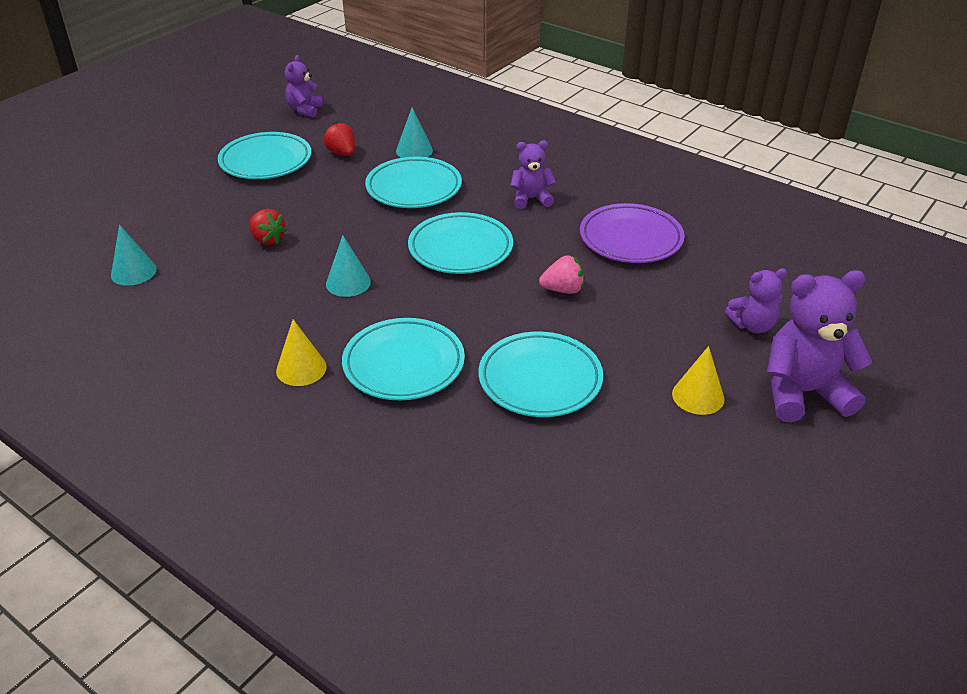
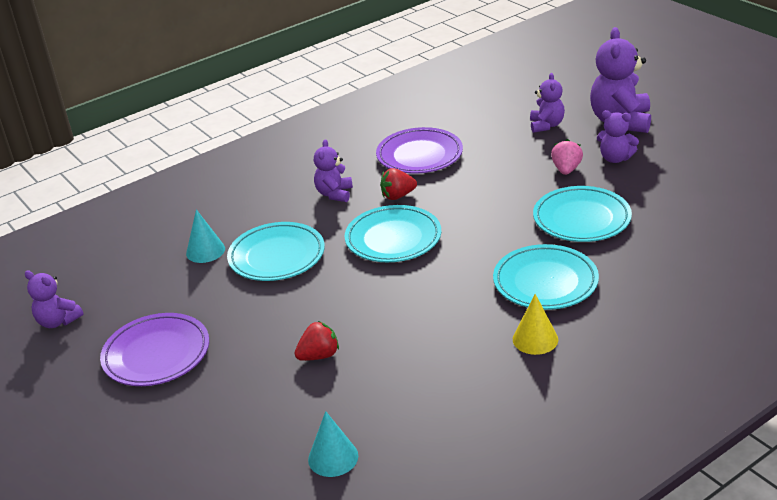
camera: 70 degrees left, 5 degrees down
turquoise plate [218,132,311,179] -> purple plate [100,313,209,386]
red strawberry [324,122,355,156] -> red strawberry moved to [380,168,417,200]
turquoise cone [326,235,371,297] -> none
pink strawberry [539,255,584,294] -> pink strawberry moved to [551,139,583,175]
yellow cone [672,346,724,415] -> purple teddy bear [597,110,639,163]

